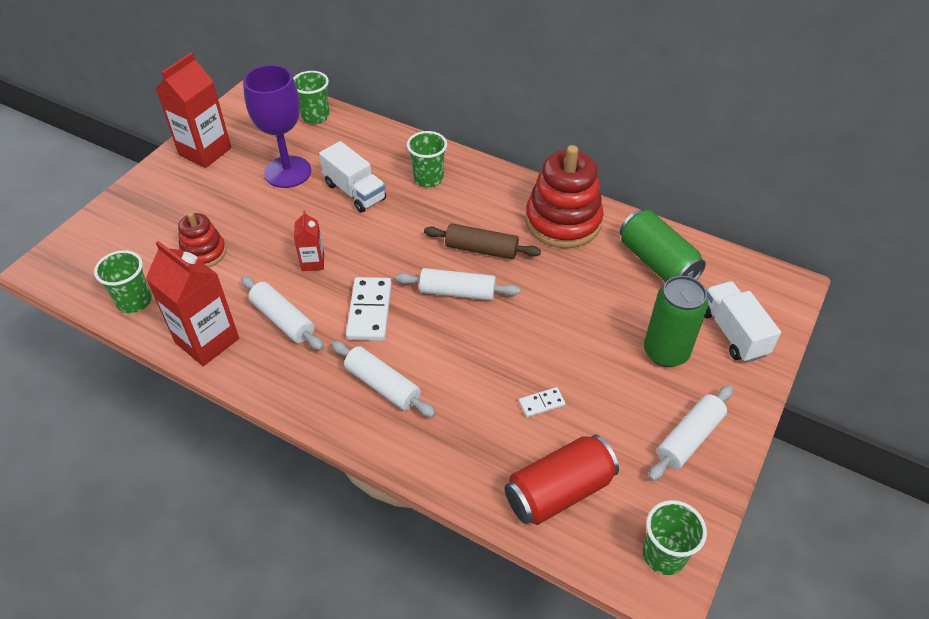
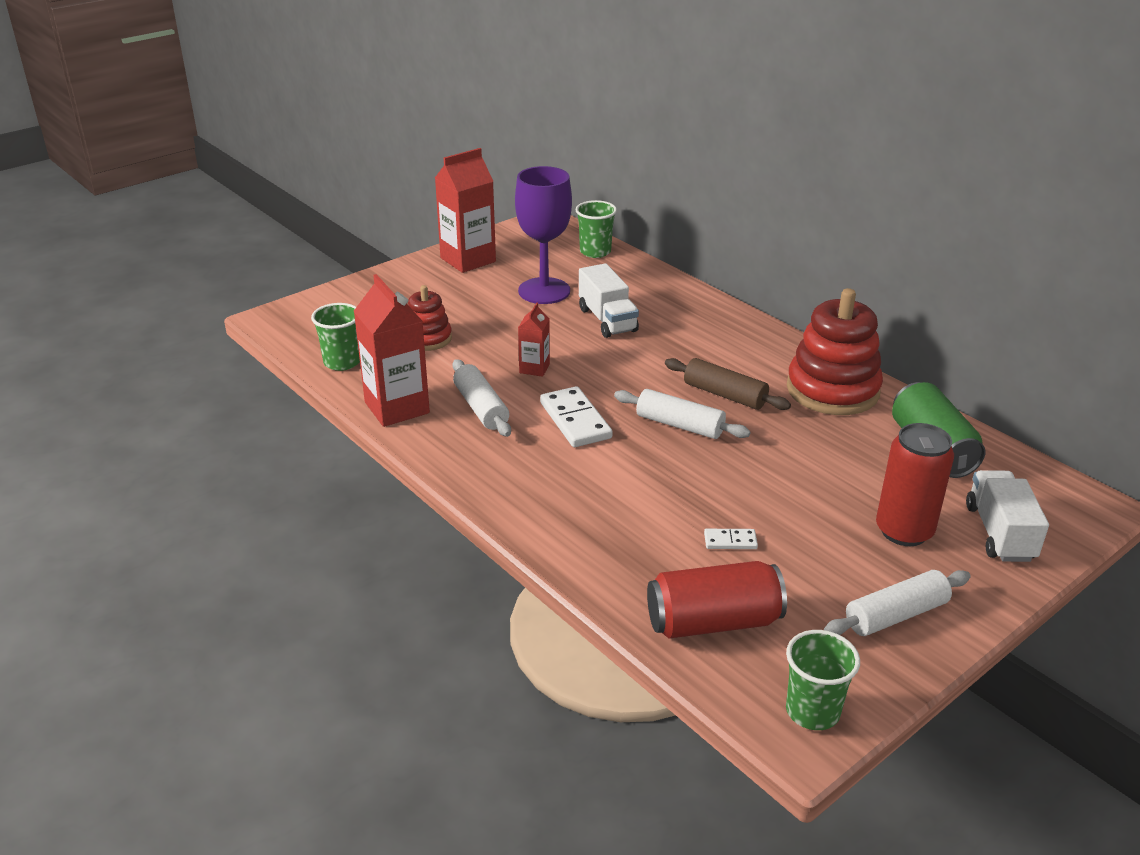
camera: 20 degrees right, 15 degrees down
white rolling pin [331,341,436,418] -> none
white domino [346,277,392,341] -> white domino turned 45 degrees counterclockwise [540,386,613,447]
green cup [407,131,447,187] -> none
green can [644,276,708,367] -> red can [876,423,954,546]

